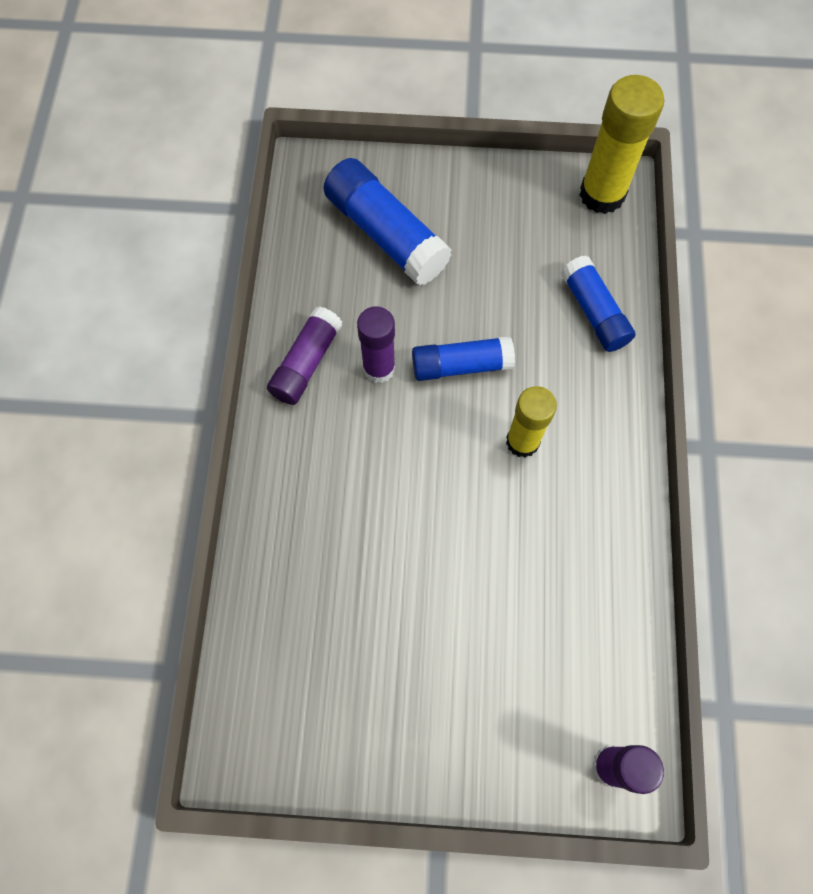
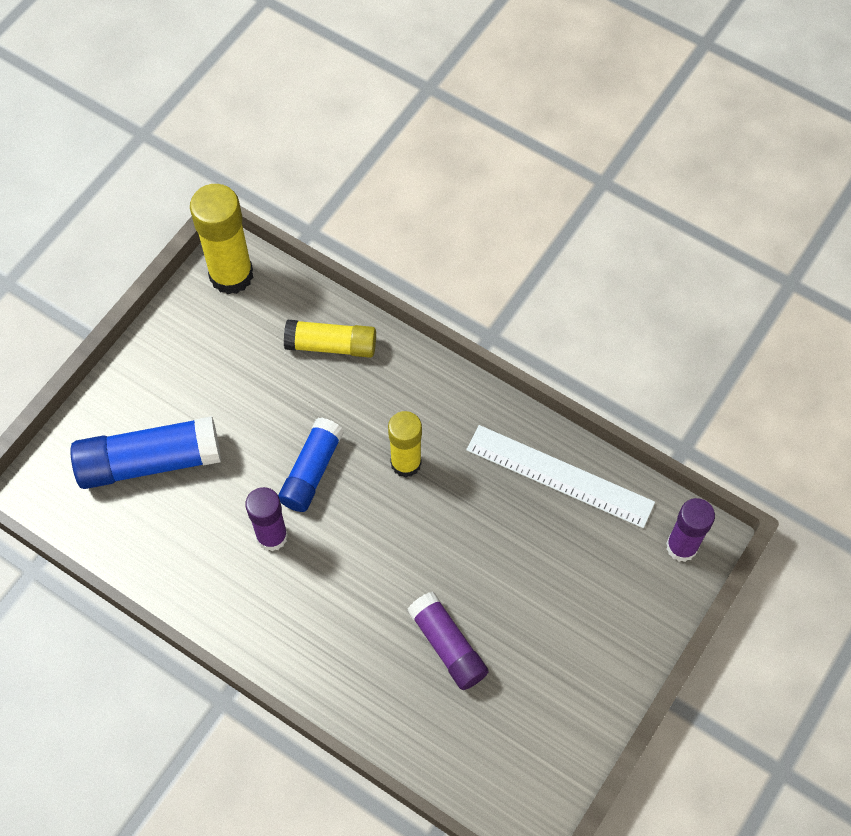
camera: 60 degrees left, 5 degrees down
purple glue stick [267,306,342,405] -> purple glue stick moved to [407,591,489,690]
blue glue stick [561,256,635,352] -> yellow glue stick [284,319,376,358]
none -> white ruler [466,425,655,528]

